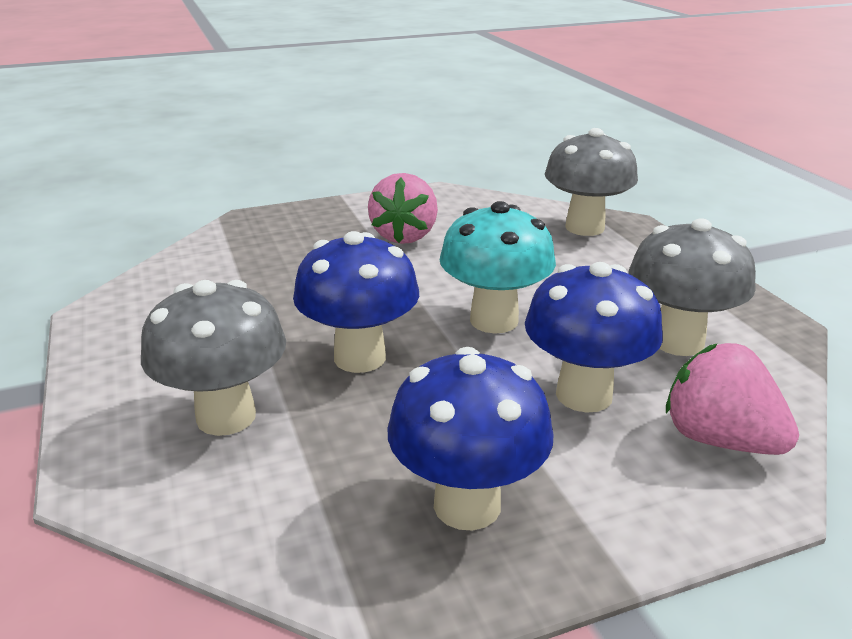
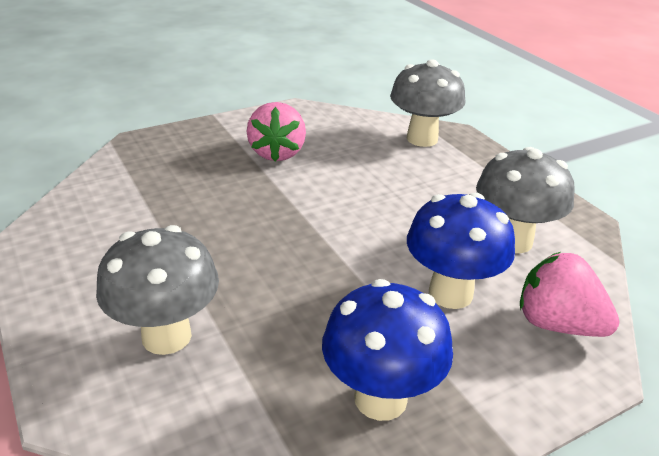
camera: 10 degrees left, 5 degrees up
blue mushroom [293,231,419,373] -> none
turquoise mushroom [440,201,556,334] -> none

